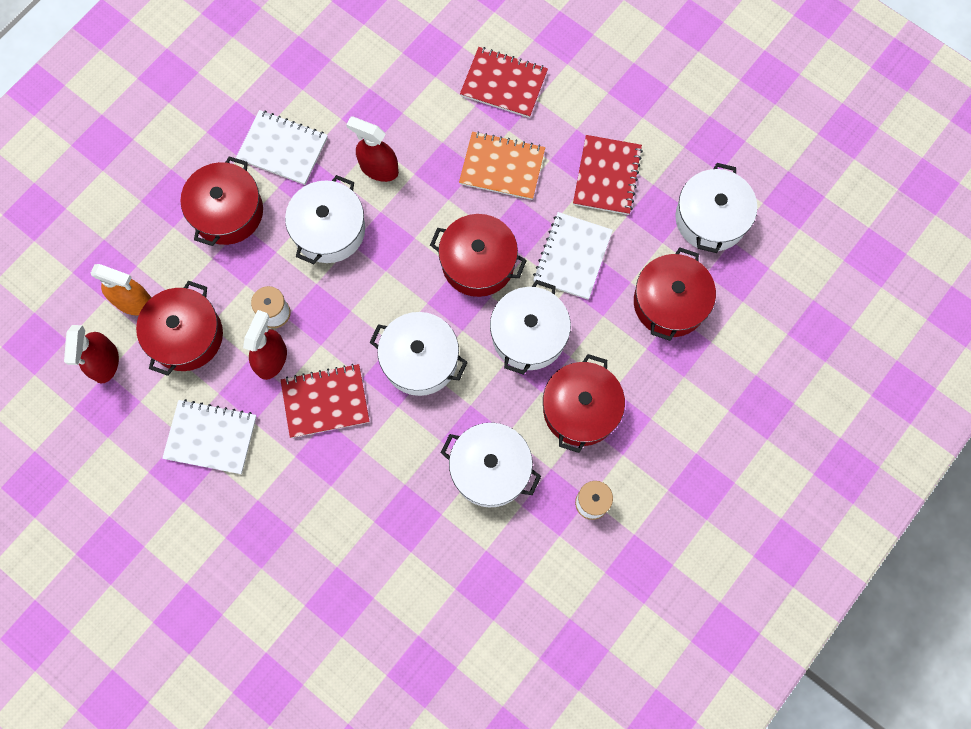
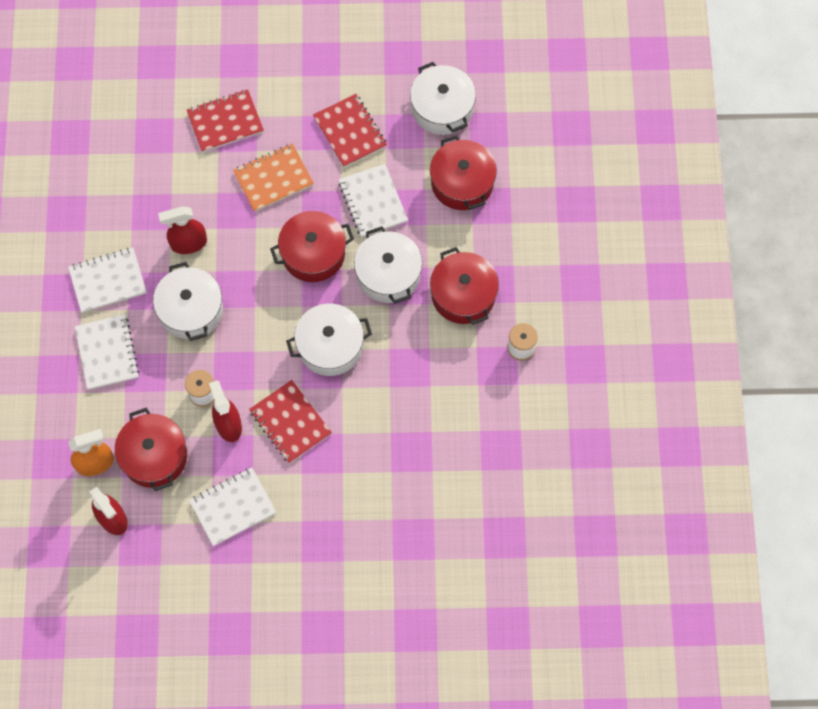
camera: 40 degrees left, 5 degrees down
red pot [180,156,263,246] -> white notebook [75,315,140,390]
red notebook [281,364,370,438] -> red notebook turned 75 degrees counterclockwise [249,380,332,463]
white pot [441,423,541,507] -> none

